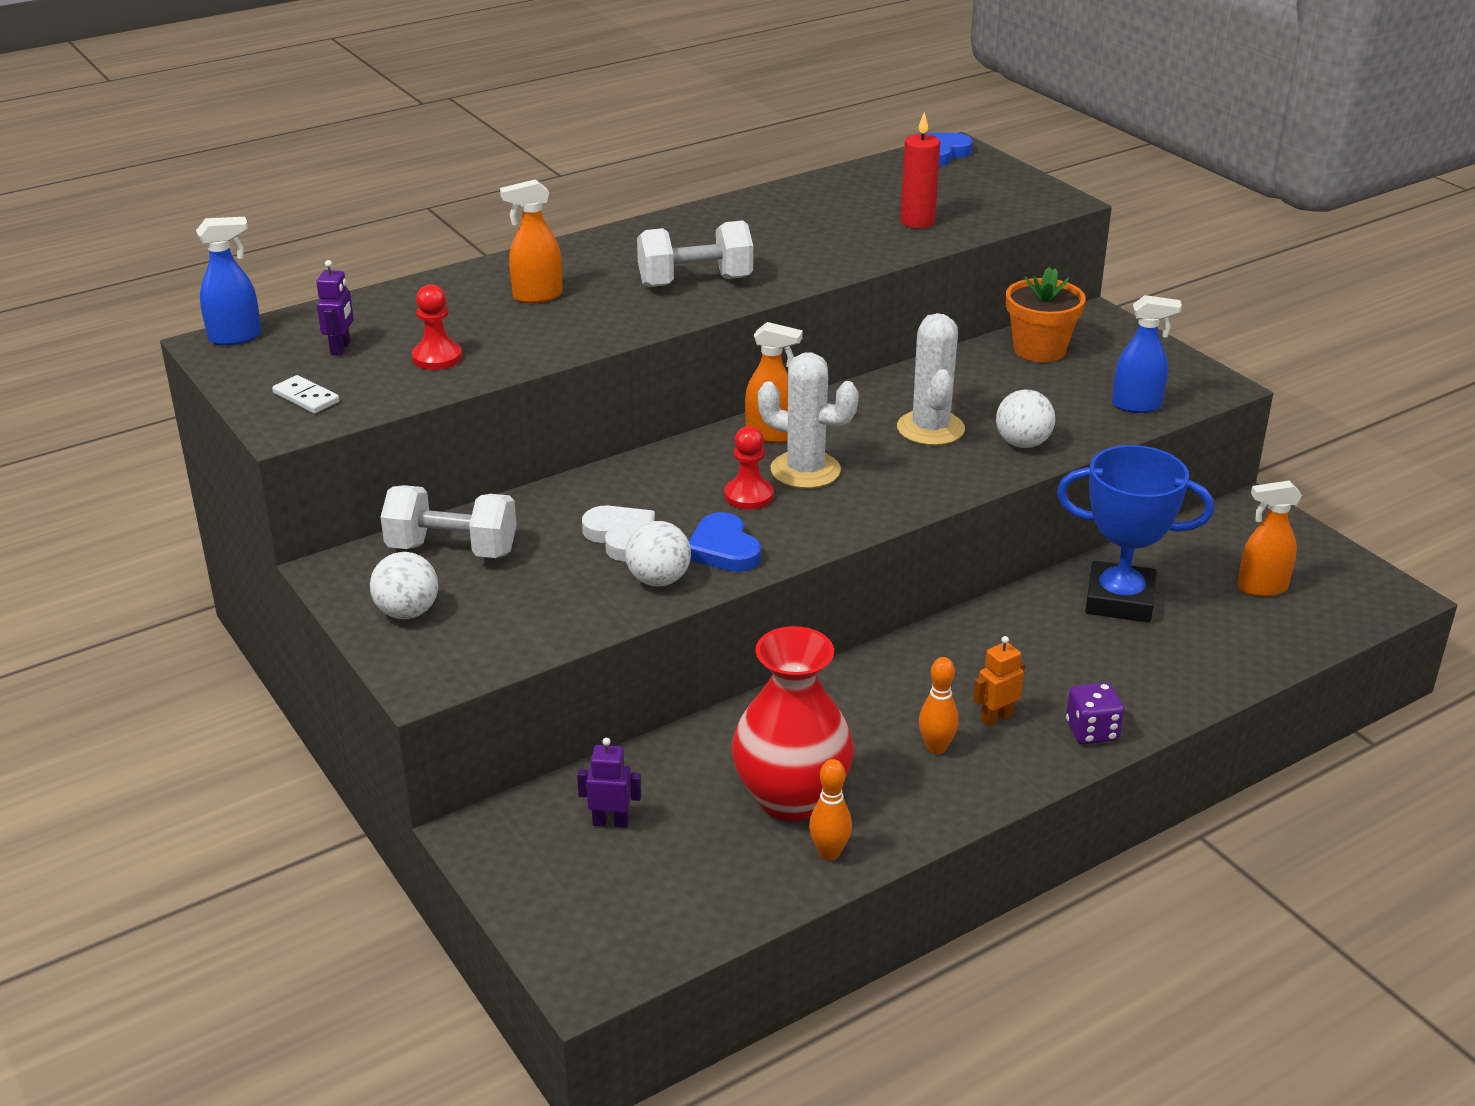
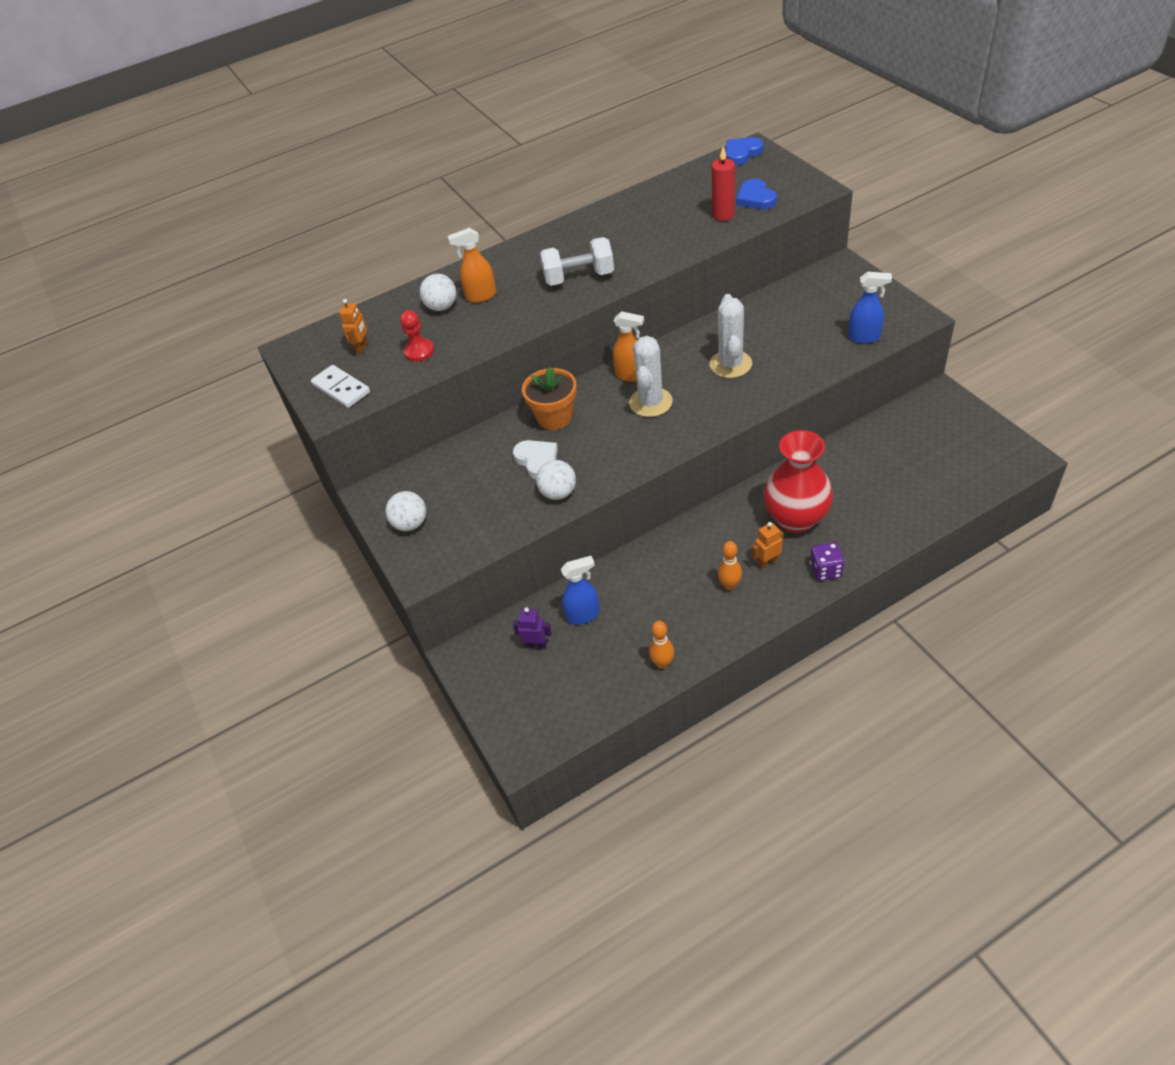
camera: 10 degrees right, 15 degrees up
blue spray bottle [196,217,261,345] -> blue spray bottle moved to [561,556,600,625]
white domino [272,375,339,414] -> white domino [311,365,370,408], size x1.50
purple robot [316,260,354,356] -> orange robot [339,299,368,354]
white dumbbell [381,485,517,558] -> none
blue heart [689,512,761,572] -> blue heart moved to [736,179,777,210]
red pawn [724,426,774,510] -> none
red vase [731,626,854,821] -> red vase moved to [764,430,833,533]
white cactus [758,352,859,488] -> white cactus turned 75 degrees clockwise [629,336,673,417]
white ball [996,390,1055,448] -> white ball moved to [420,274,456,311]
orange flower pot [1006,267,1086,362] -> orange flower pot moved to [522,367,577,430]
blue trophy [1057,445,1214,622] -> none
orange spray bottle [1237,481,1302,597] -> none

